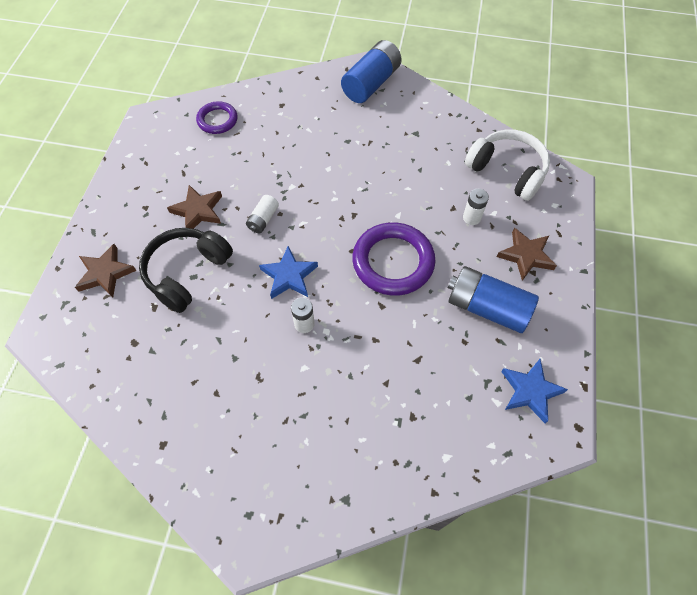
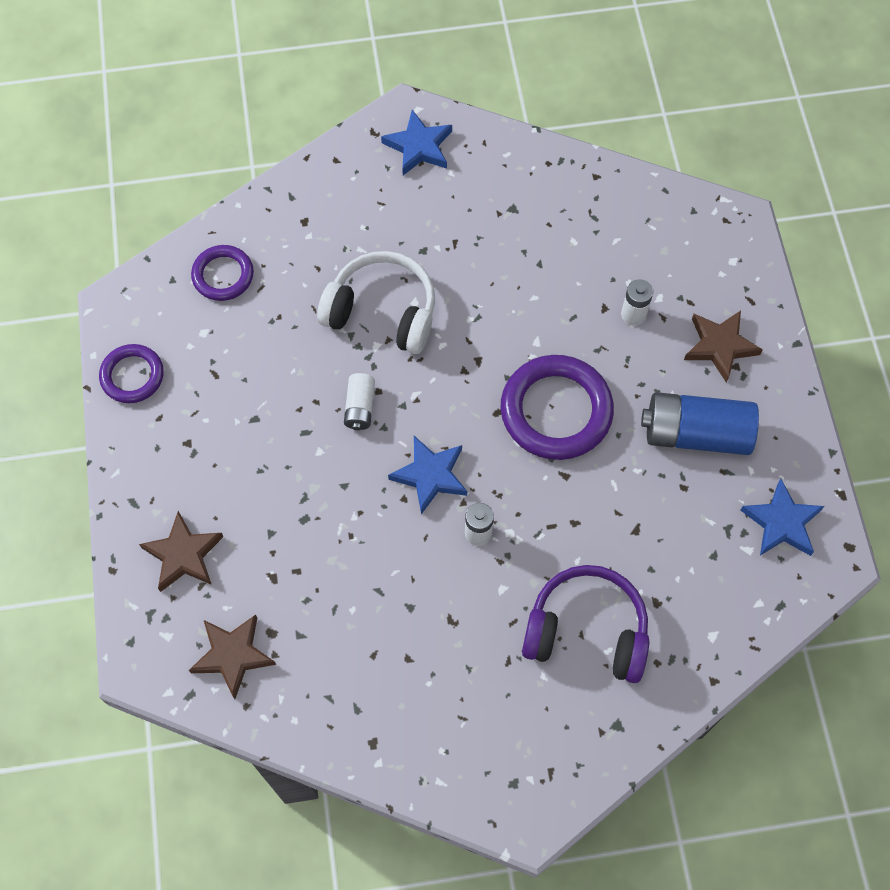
camera: 20 degrees left, 5 degrees up
black headphones [139,228,233,313] -> none
brown star [167,185,222,229] -> brown star moved to [189,615,276,699]
blue battery [341,40,402,103] -> blue star [381,110,452,175]
white headphones [465,129,550,201] -> white headphones moved to [317,251,435,354]
none -> purple ring [99,344,164,403]
none -> purple headphones [522,565,649,683]

